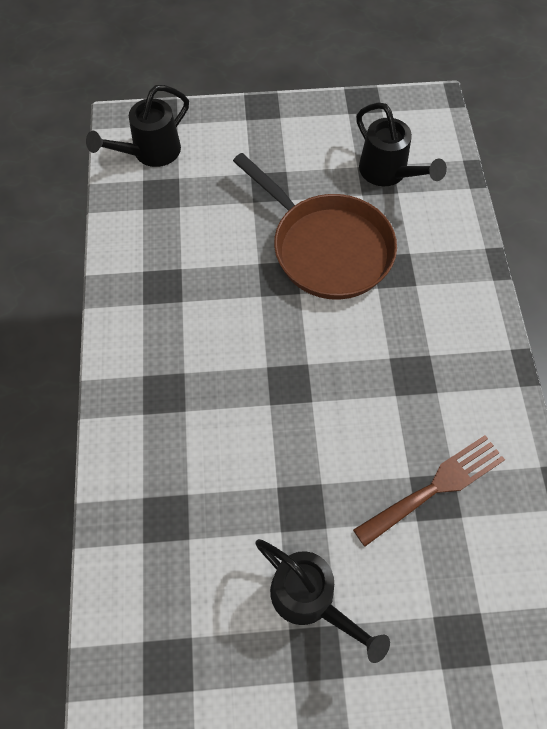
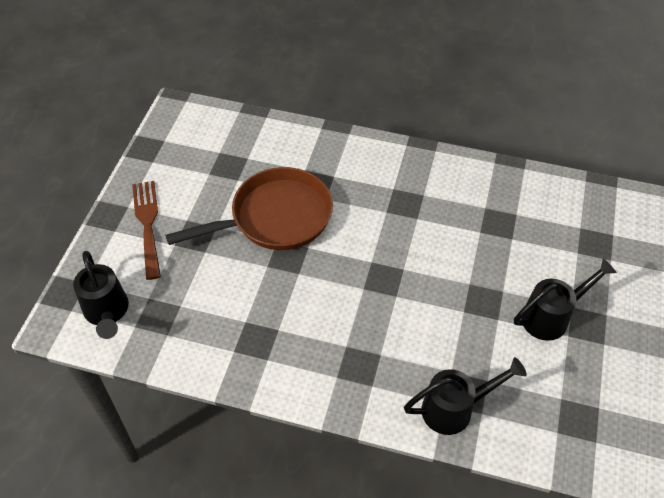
camera: 70 degrees left, 10 degrees down
brown fork [353,435,505,547] -> brown fork moved to [132,181,161,280]
black watering can [356,102,447,186] -> black watering can moved to [404,357,527,435]

